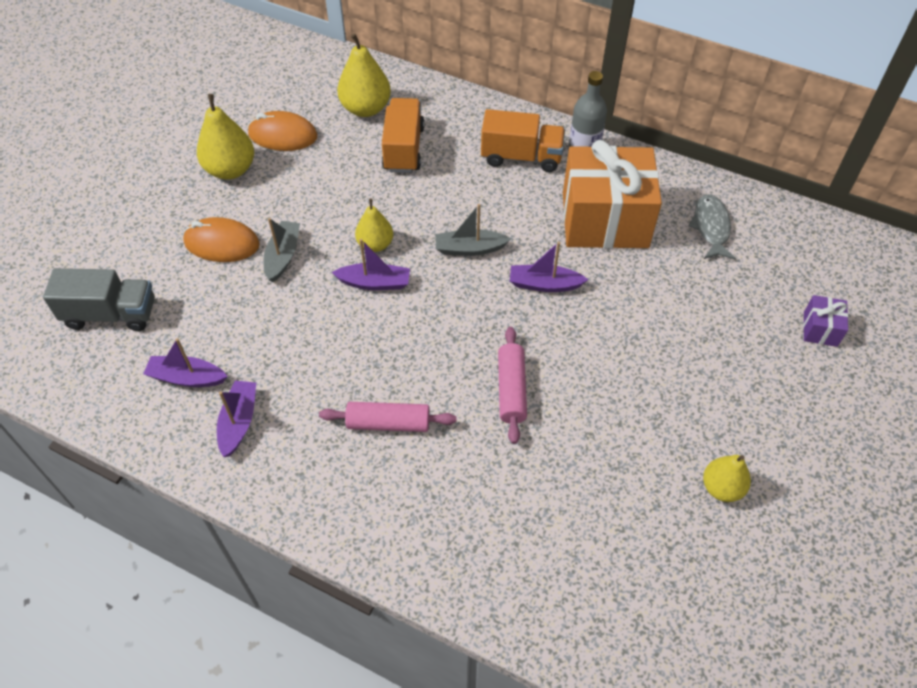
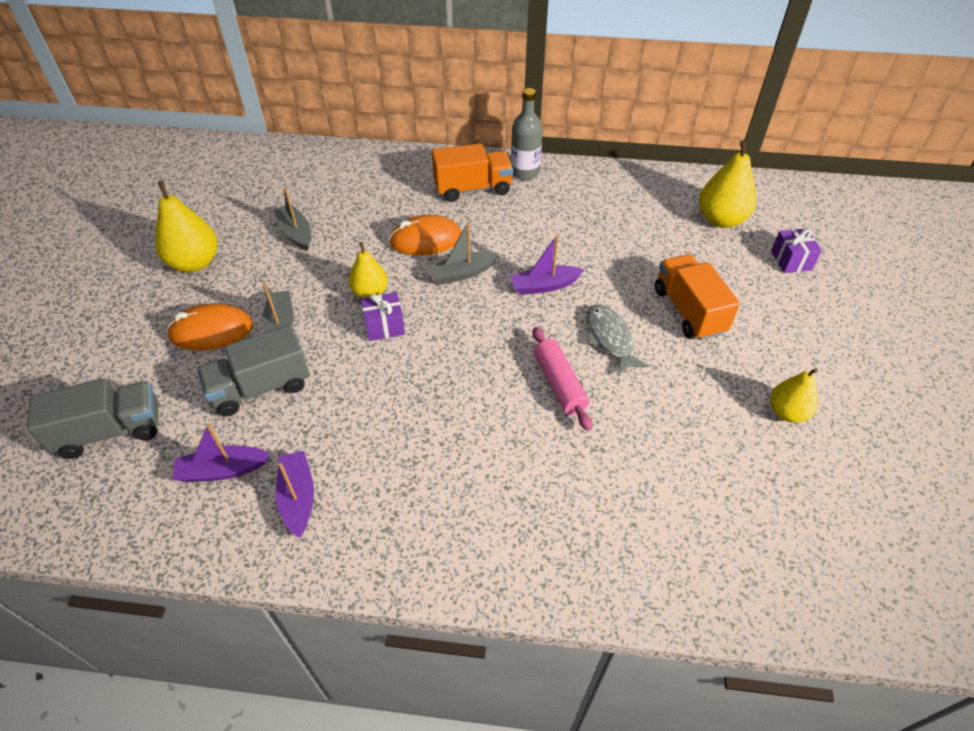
camera: 20 degrees left, 5 degrees down
orange mouse [248,111,317,151] -> orange mouse moved to [389,215,461,255]
pink rolling pin [319,402,457,432] -> none
purple boat [332,239,410,290] -> purple gift [361,292,405,341]
yellow pear [337,33,391,117] -> yellow pear moved to [699,140,757,228]
orange truck [382,98,425,173] -> orange truck moved to [655,254,740,340]
orange gift [563,140,662,248] -> none
grey fish [688,194,736,259] -> grey fish moved to [587,304,649,376]
none -> grey truck [197,325,310,417]
none -> grey boat [274,187,311,251]

